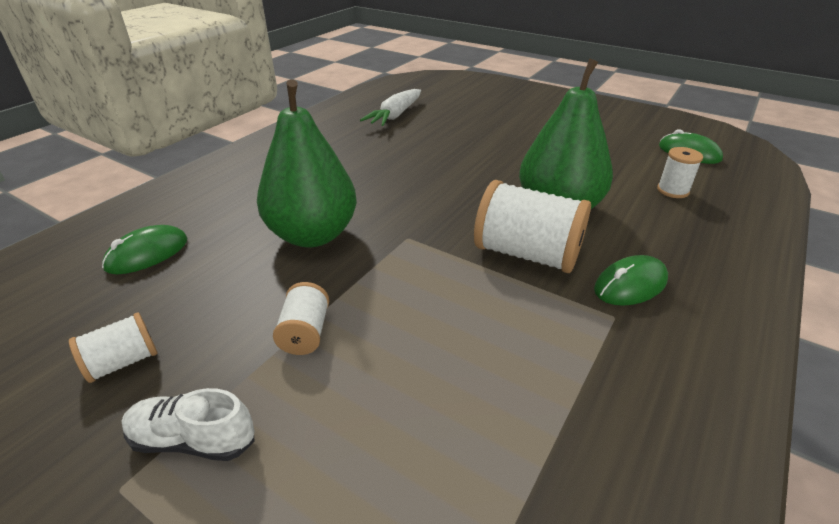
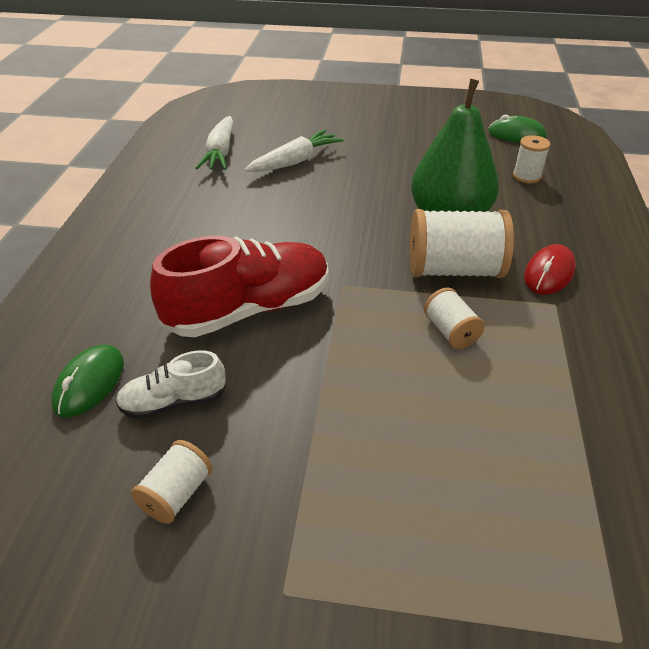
camera: 25 degrees left, 5 degrees up
white shoe [121,388,255,461] -> white shoe moved to [115,350,226,419]
green pear [257,79,357,248] -> red shoe [150,236,329,337]
white spool [273,282,329,355] -> white spool moved to [424,288,485,349]
green mouse [594,255,668,306] -> red mouse [524,244,576,294]
none -> white carrot [244,130,344,172]

